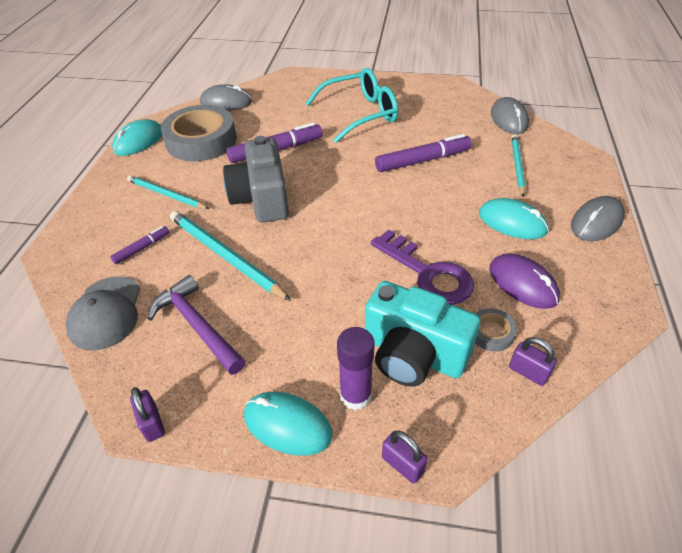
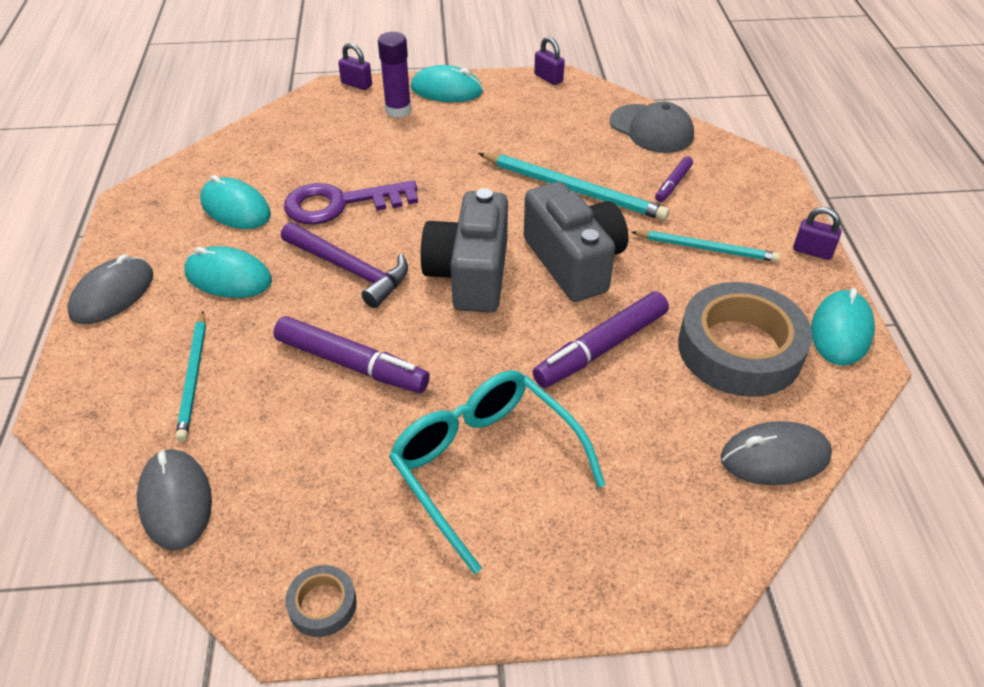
camera: 165 degrees right, 0 degrees up
grey cap [66,276,140,351] -> grey cap turned 150 degrees clockwise [610,102,694,153]
purple hammer [147,275,246,375] -> purple hammer moved to [281,222,408,308]
turquoise glasses [305,68,398,143] -> turquoise glasses turned 90 degrees clockwise [389,370,606,574]
turquoise camera [365,281,481,386] -> none
purple key [371,230,474,305] -> purple key turned 45 degrees counterclockwise [284,180,418,225]
purple marker [375,134,472,172] -> purple marker turned 120 degrees counterclockwise [273,316,430,393]
grey tape [475,308,517,352] -> grey tape moved to [286,565,357,637]
purple mouse [489,254,560,309] -> turquoise mouse [200,175,271,229]
purple padlock [509,337,557,386] -> purple padlock moved to [793,207,842,260]
none -> grey camera [420,188,508,313]

